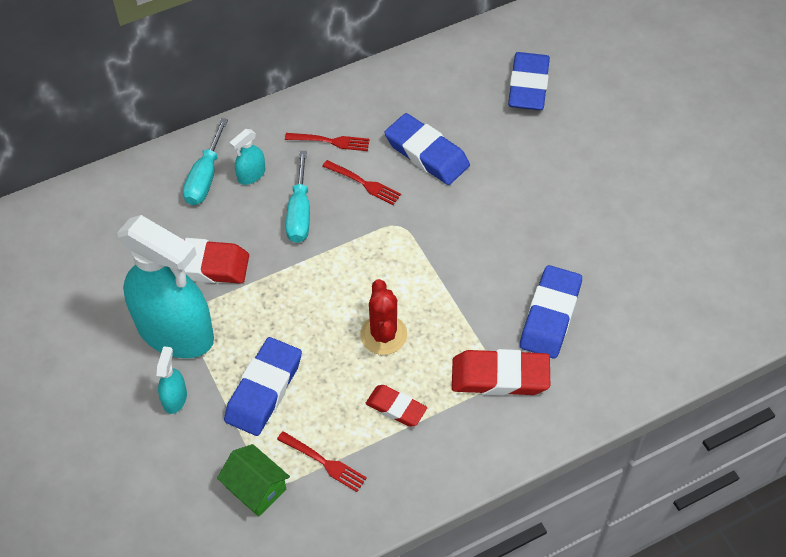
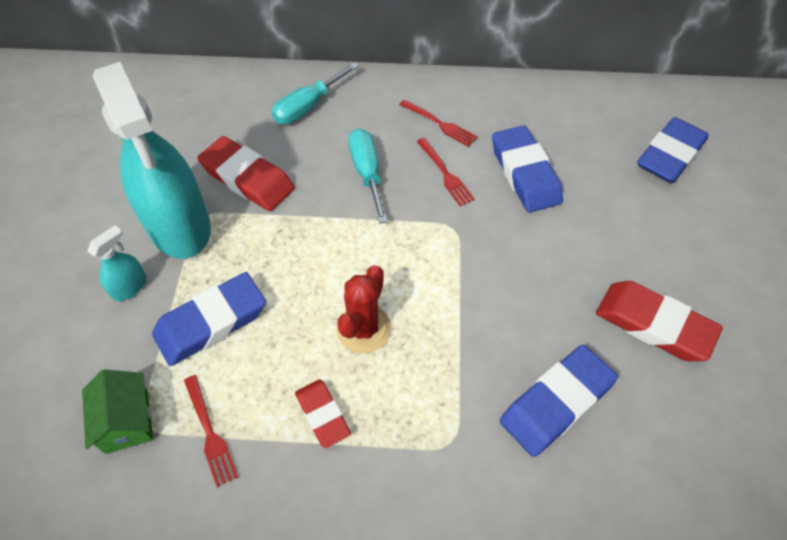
camera: 30 degrees right, 0 degrees up
turquoise spray bottle [229,129,265,185] -> none
turquoise screwdriver [286,151,310,243] -> turquoise screwdriver turned 135 degrees clockwise [349,129,387,224]
red eraser [452,349,550,396] -> red eraser moved to [596,281,723,361]

